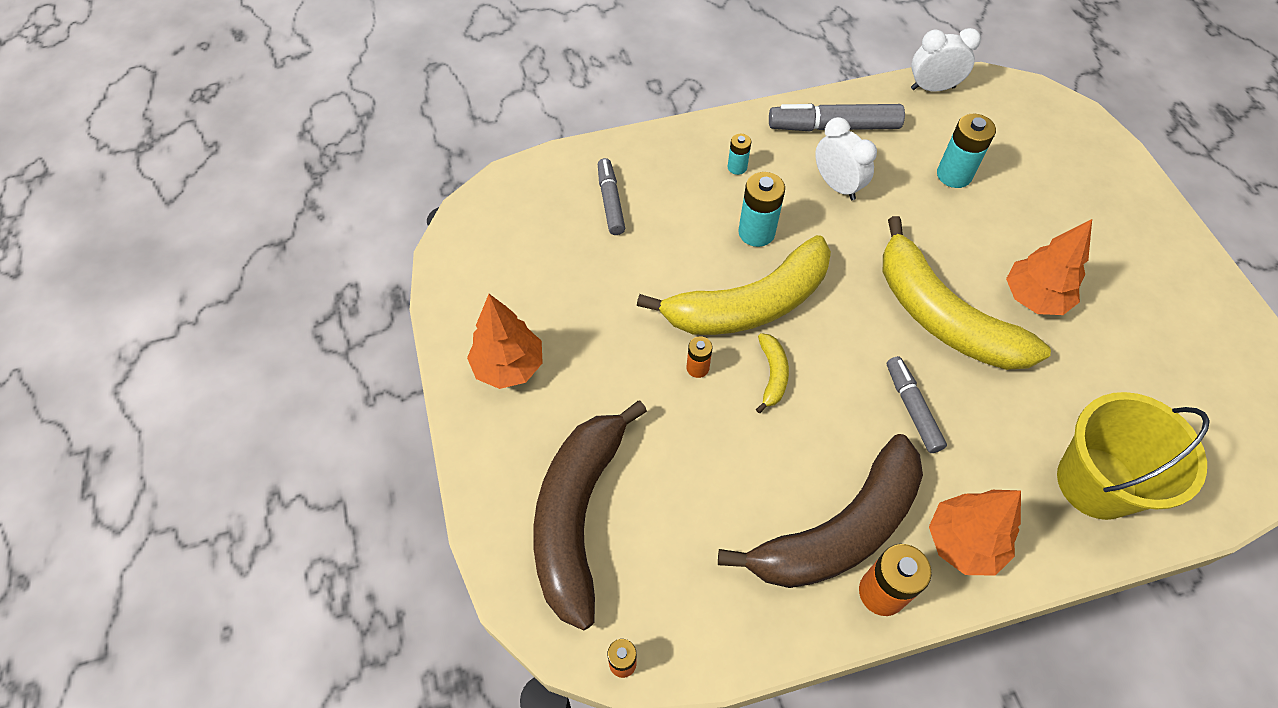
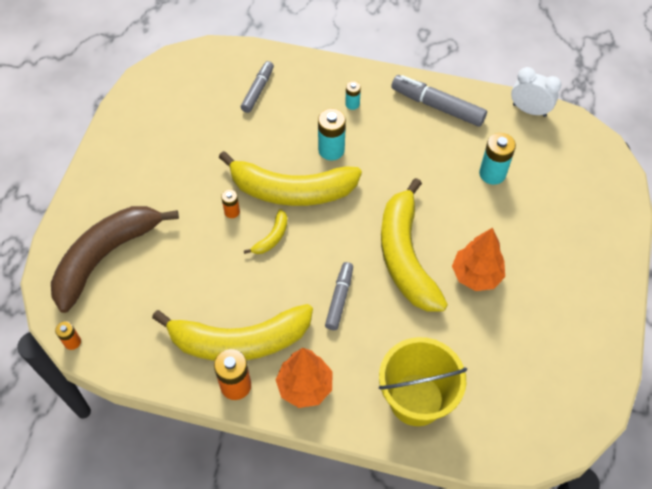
camera: 30 degrees right, 0 degrees up
orange tree [467,294,543,389] -> none
brown banana [718,434,923,588] -> yellow banana [152,304,313,361]
white clock [815,117,877,200] -> none

